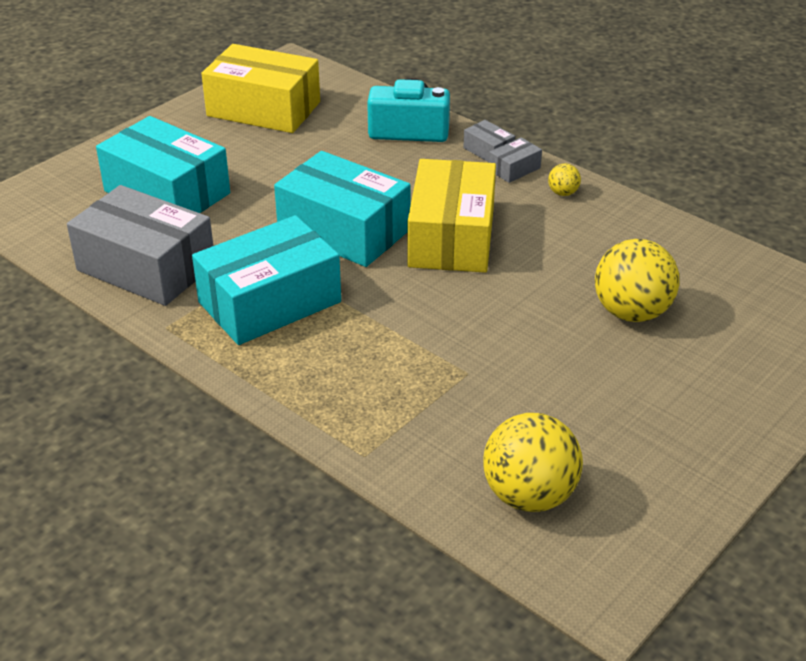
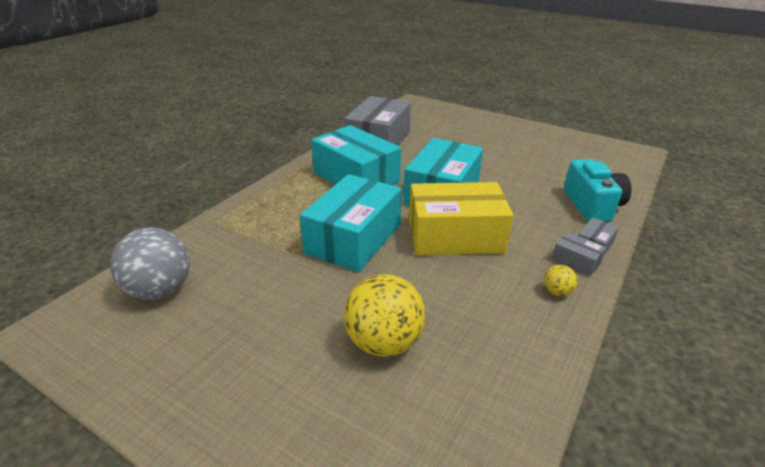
camera: 80 degrees right, 5 degrees down
turquoise box [96,116,230,213] -> turquoise box moved to [300,174,402,272]
yellow box [202,44,320,133] -> none
yellow ball [483,413,583,512] -> grey ball [110,228,190,300]

